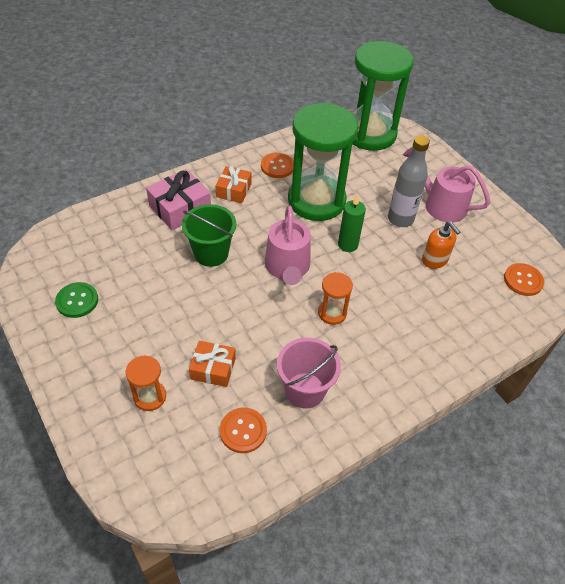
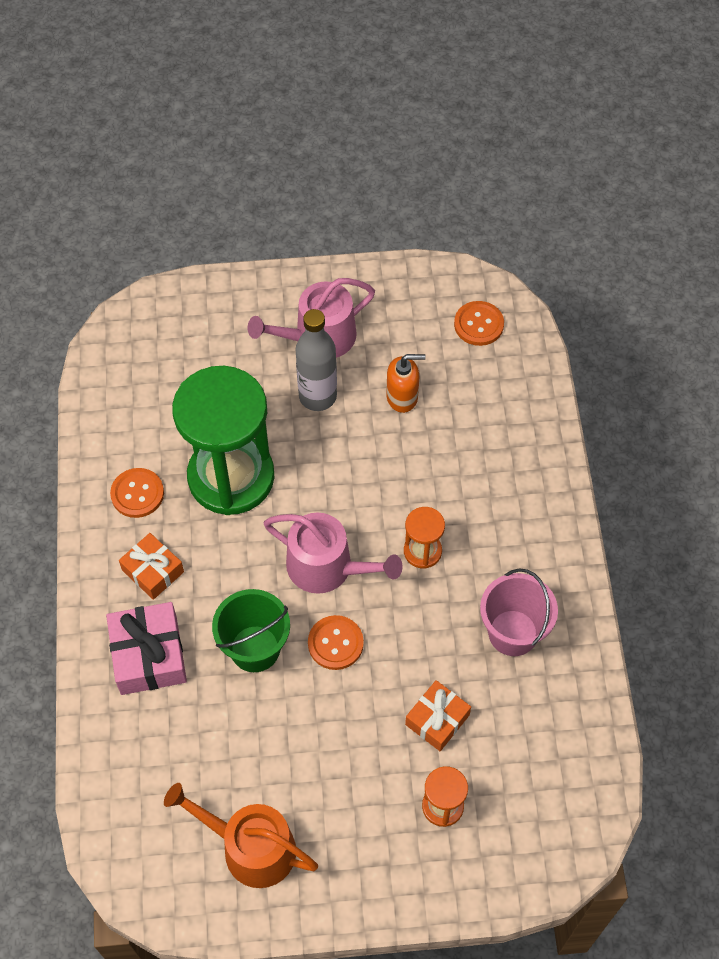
camera: 60 degrees left, 10 degrees up
green button [55,282,98,318] -> orange watering can [164,783,318,888]
orange button [220,407,267,453] -> orange button moved to [308,615,364,670]
green candle [338,195,366,252] -> none
green hourglass [352,41,414,151] -> none

